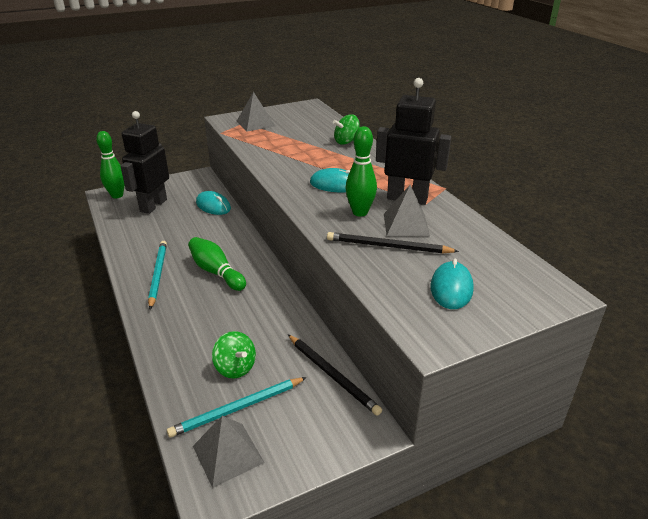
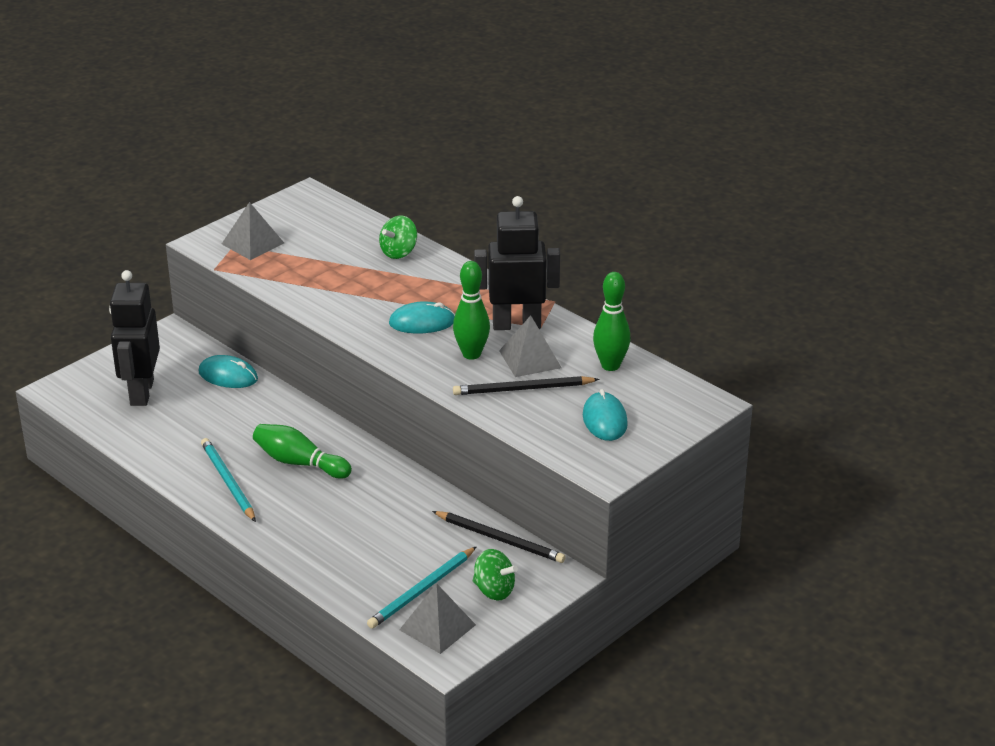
camera: 20 degrees left, 0 degrees up
green bowling pin [96,131,125,198] -> green bowling pin moved to [593,272,631,371]
green spinning top [212,331,256,378] -> green spinning top moved to [473,549,518,601]

